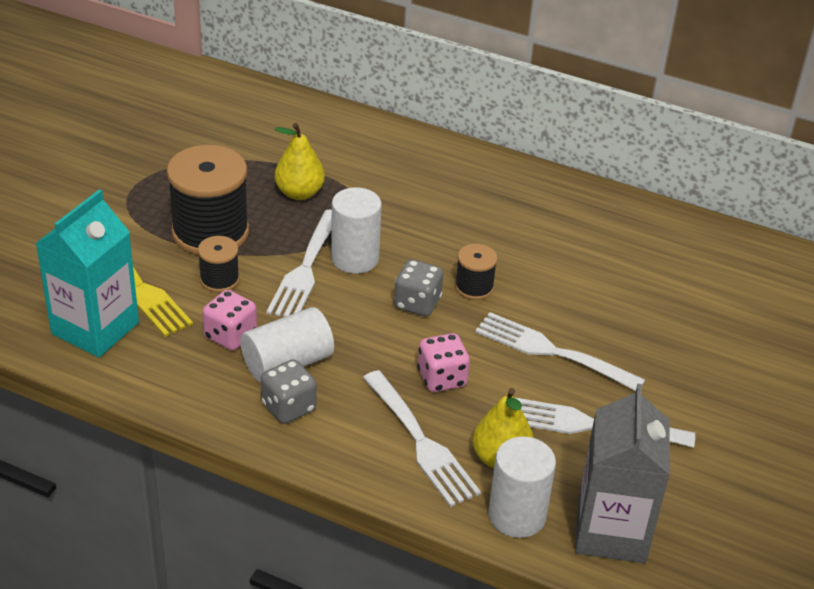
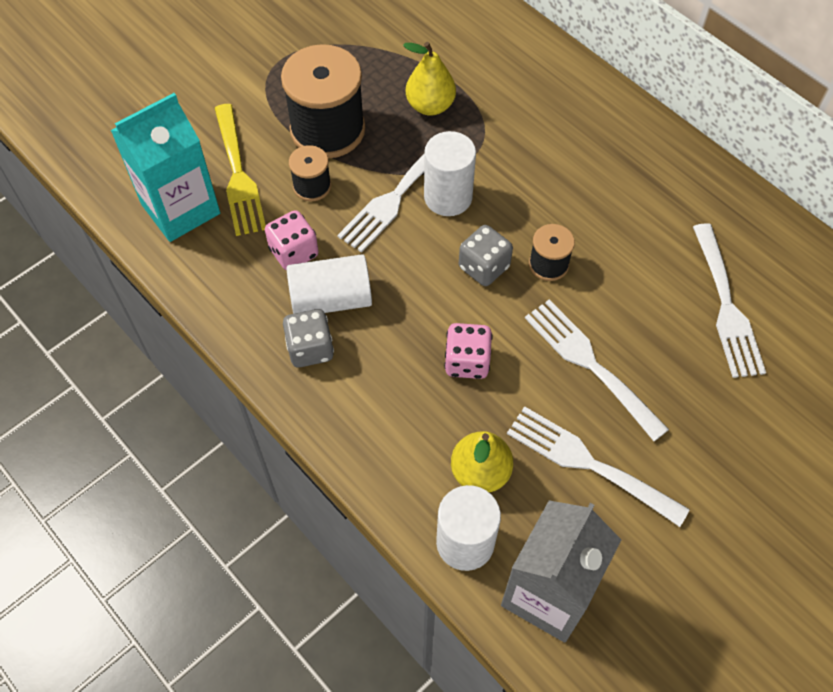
camera: 25 degrees right, 20 degrees up
white fork [363,370,481,507] -> white fork moved to [693,223,766,378]

